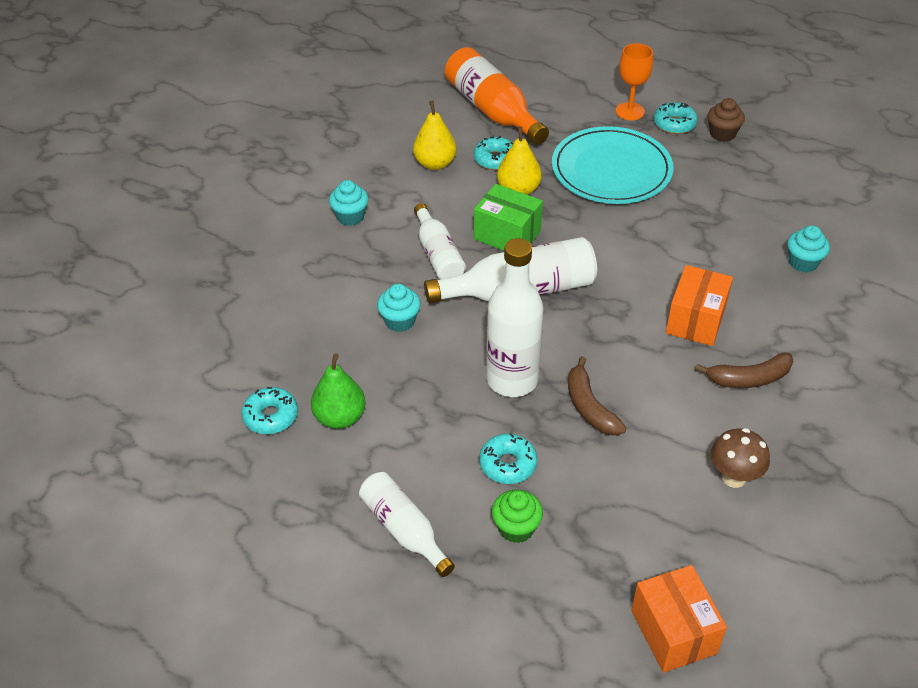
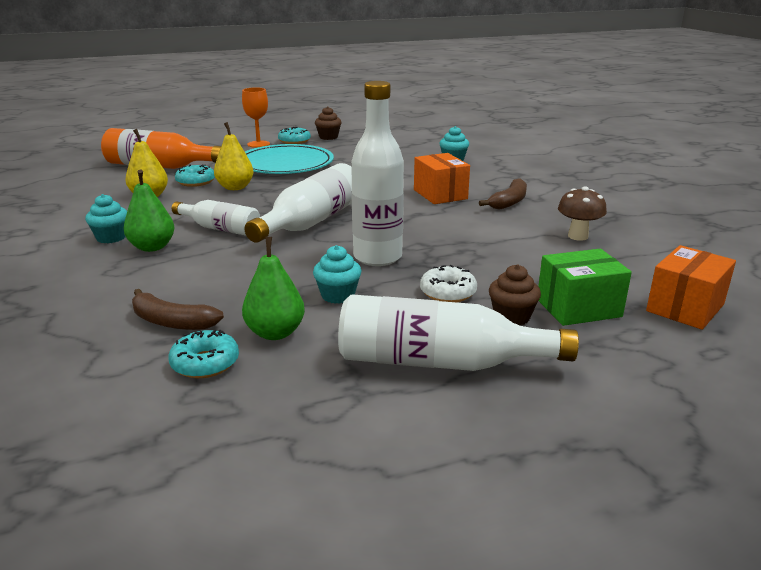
camera: 45 degrees left, 20 degrees down
white bottle [359,472,455,577] -> white bottle [338,294,579,371], size x1.59
turquoise cupcake [377,284,421,332] -> turquoise cupcake moved to [313,245,362,304]
green box [474,184,543,251] -> green box moved to [538,249,632,326]
turquoise donut [479,433,537,484] -> white donut [420,265,477,302]
green cupcake [492,490,543,543] -> brown cupcake [489,264,541,326]
brown banana [568,356,626,436] -> brown banana moved to [132,289,224,330]
orange box [631,565,727,673] -> orange box turned 75 degrees counterclockwise [646,245,736,330]
none -> green pear [124,170,175,252]

